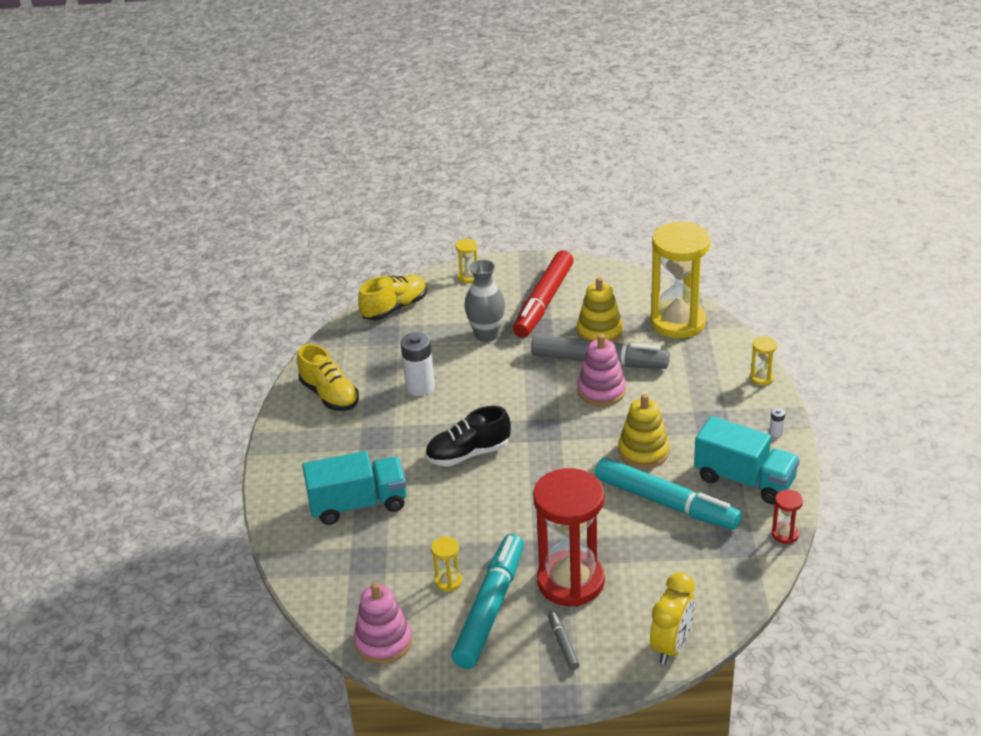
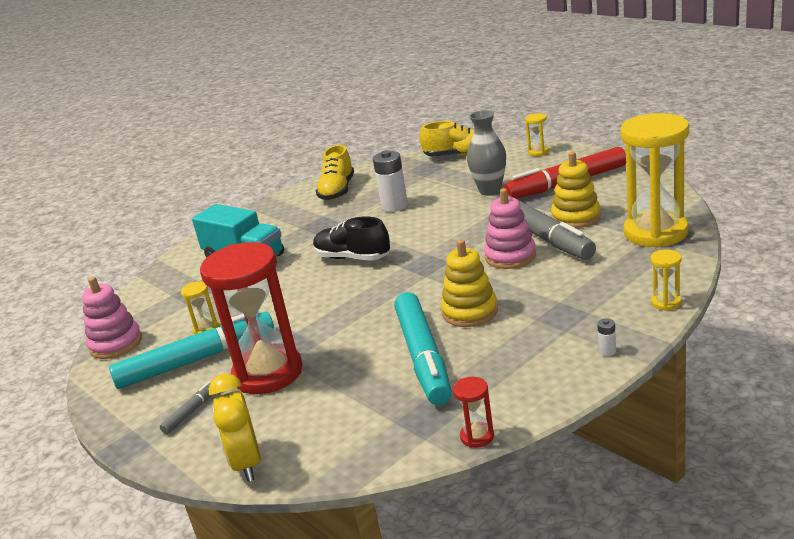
camera: 50 degrees right, 10 degrees down
yellow clock [650,572,695,664] -> yellow clock turned 90 degrees clockwise [209,373,261,482]
turquoise truck [694,416,800,504] -> none

